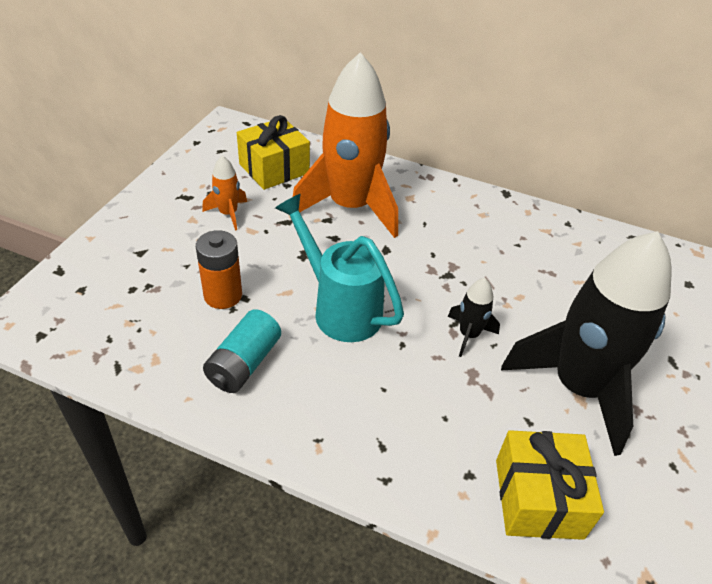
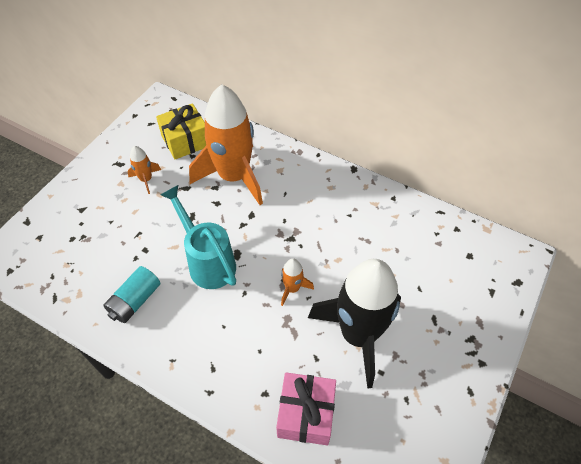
camera: 10 degrees right, 10 degrees up
orange battery [196,230,242,309] -> none
black rocket [448,278,500,357] -> orange rocket [281,259,314,306]
yellow gift [496,430,604,540] -> pink gift [276,372,336,446]

